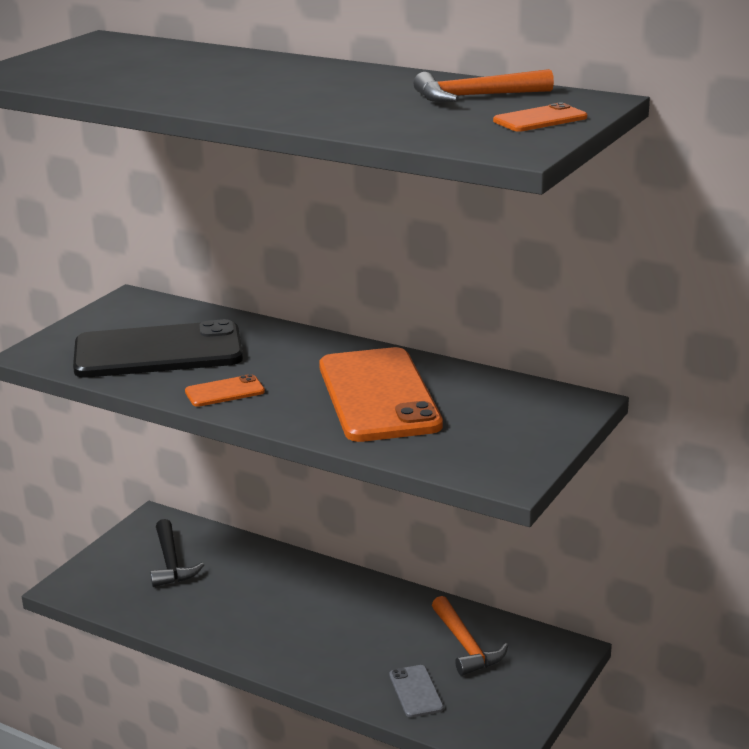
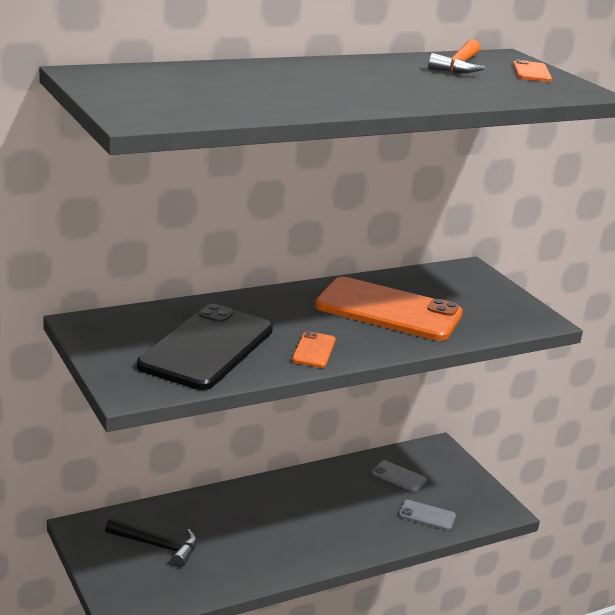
camera: 60 degrees left, 0 degrees up
orange hammer [432,596,508,676] -> grey phone [371,460,427,492]

